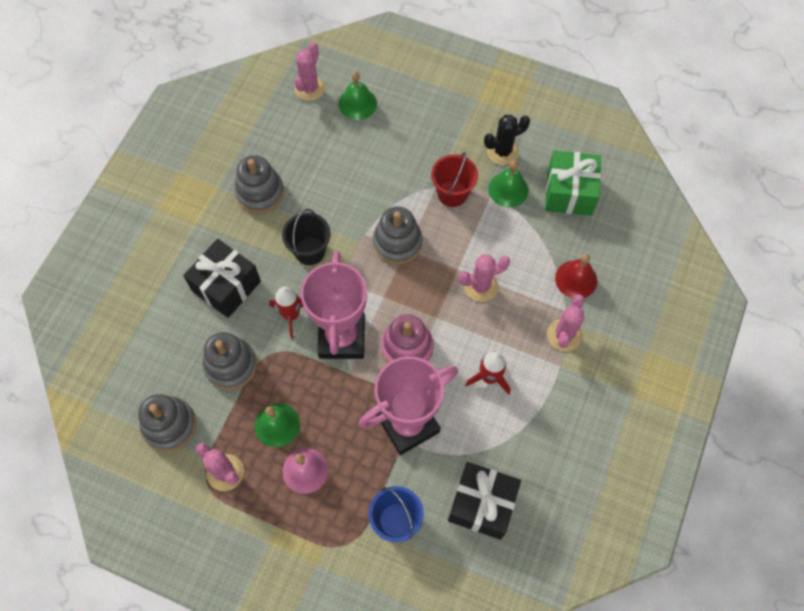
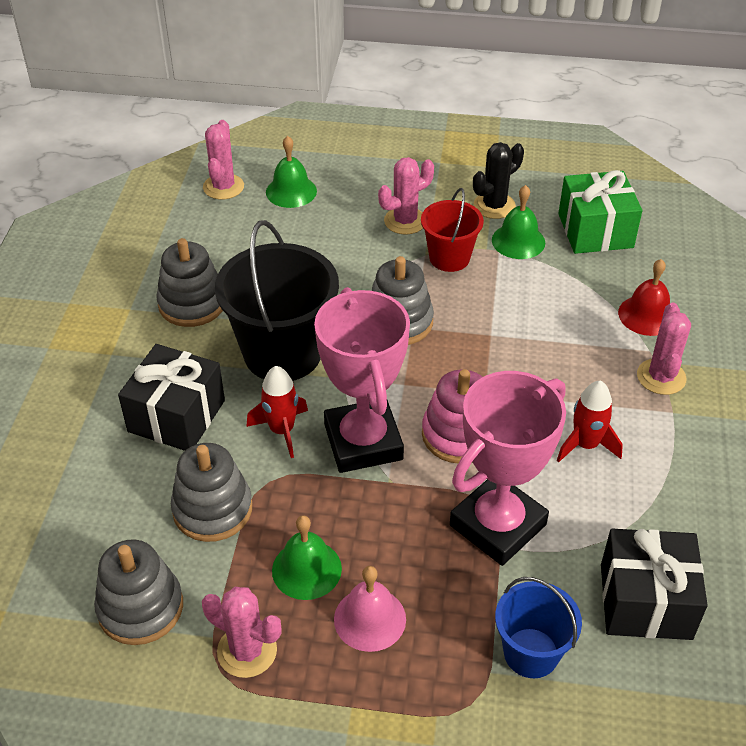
camera: 15 degrees left, 20 degrees down
black bucket [282,209,331,265] -> black bucket [215,220,339,381], size x1.76
pink cactus [459,254,510,302] -> pink cactus moved to [378,157,434,235]

